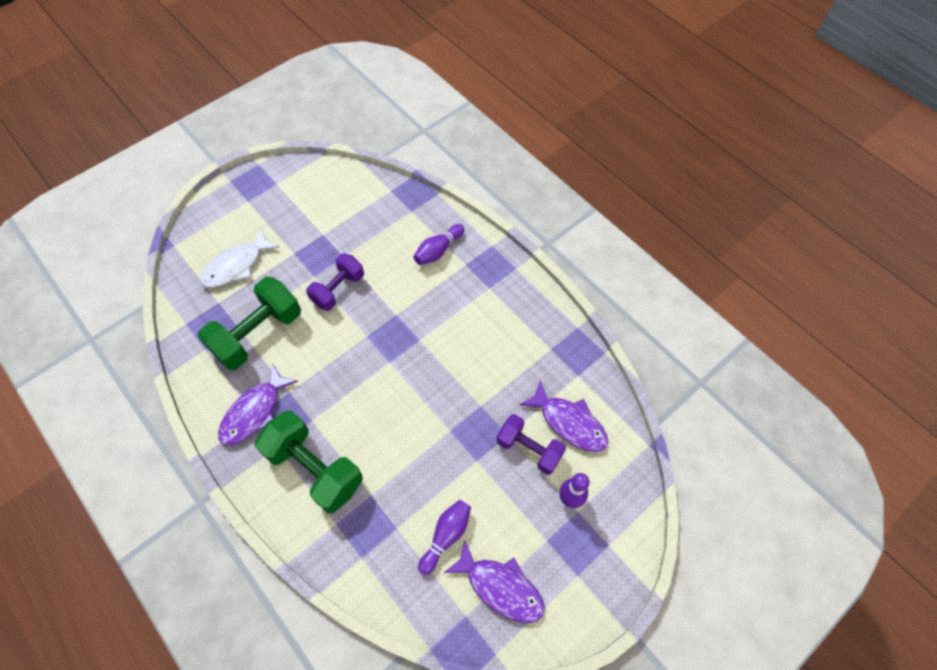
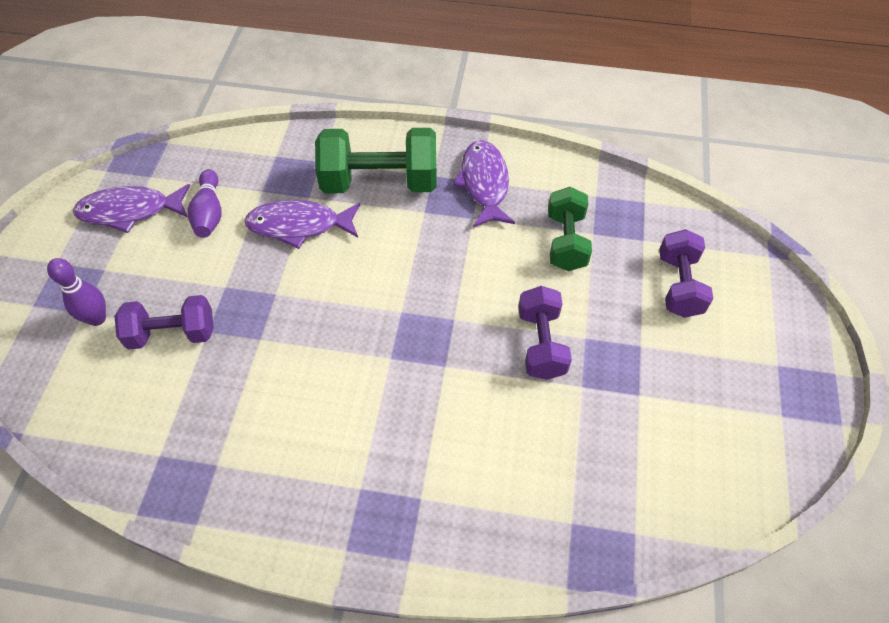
camera: 140 degrees right, 5 degrees down
green dumbbell [198,277,301,370] -> green dumbbell [548,187,592,271], size x0.64
white fish [200,229,279,288] -> purple dumbbell [659,229,713,318]
purple bowling pin [413,224,464,265] -> none
purple fish [520,381,608,452] -> purple fish moved to [244,200,360,249]

